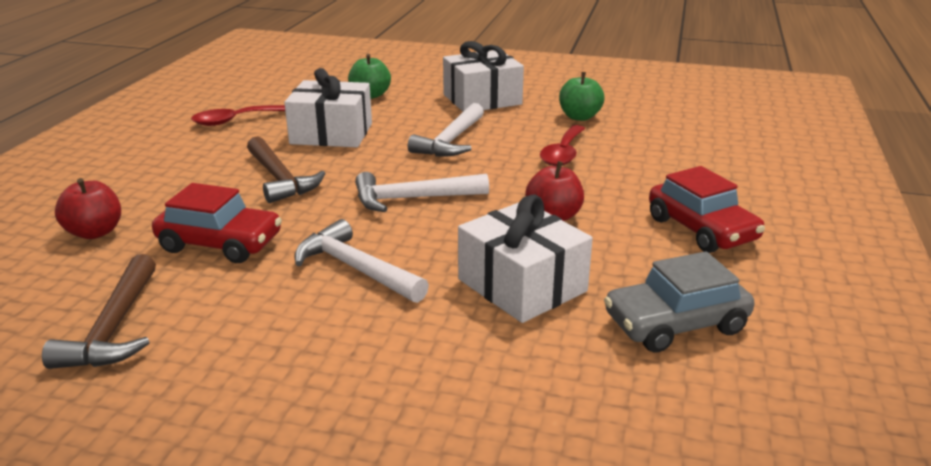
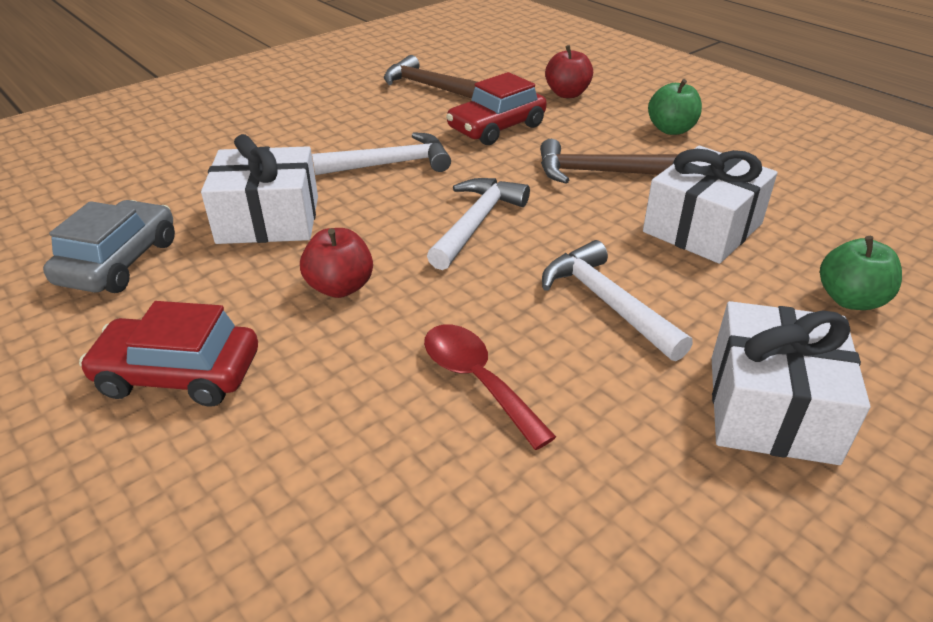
camera: 125 degrees right, 10 degrees up
red spoon [191,105,285,126] -> none
green apple [559,72,604,121] -> green apple moved to [648,79,702,135]

